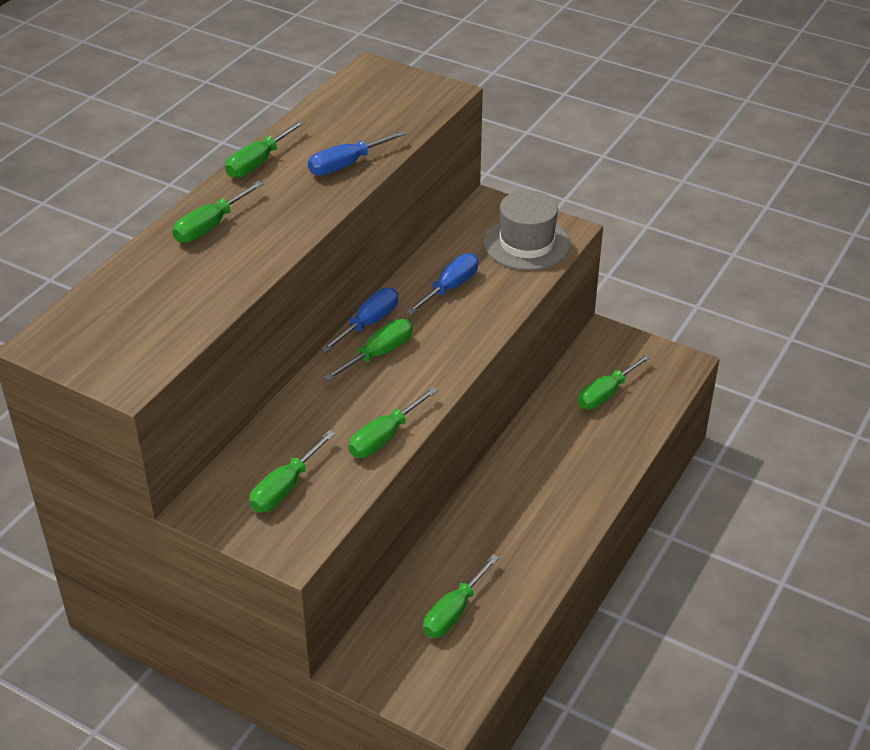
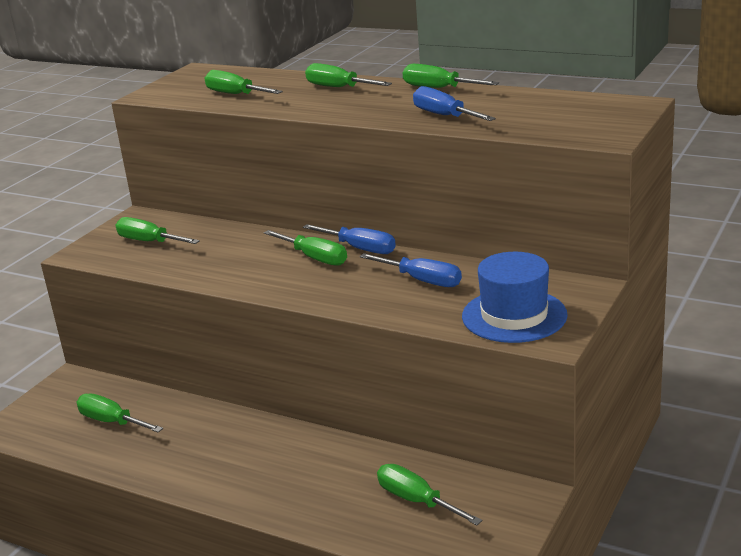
camera: 90 degrees right, 15 degrees down
green screwdriver [348,387,438,458] -> green screwdriver moved to [205,70,283,94]
grey hat [484,190,570,270] -> blue hat [462,252,568,343]

